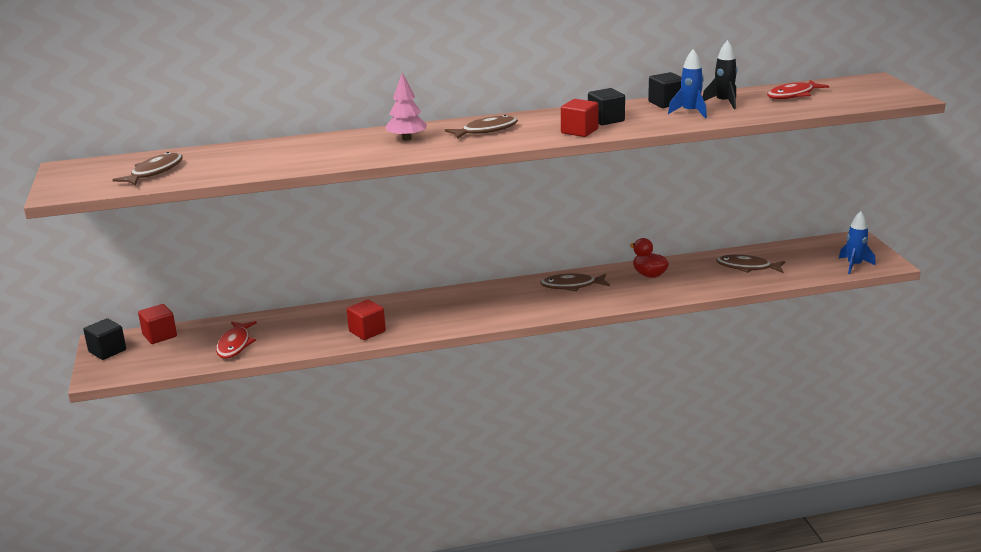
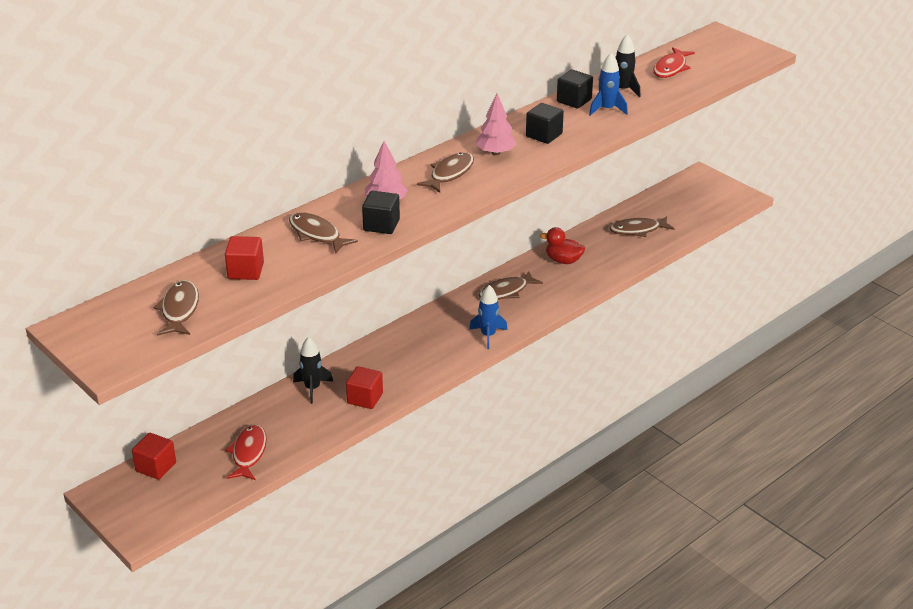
camera: 30 degrees left, 10 degrees up
black cube [83,318,126,360] -> black cube moved to [362,191,400,234]
red fish [216,321,257,359] -> red fish turned 150 degrees counterclockwise [226,424,267,480]
red cube [561,99,599,137] -> red cube moved to [225,236,264,280]
blue rocket [839,211,876,274] -> blue rocket moved to [469,285,508,349]
none -> brown fish [289,212,358,254]
none -> black rocket [293,337,333,404]
none -> pink tree [476,94,517,155]

